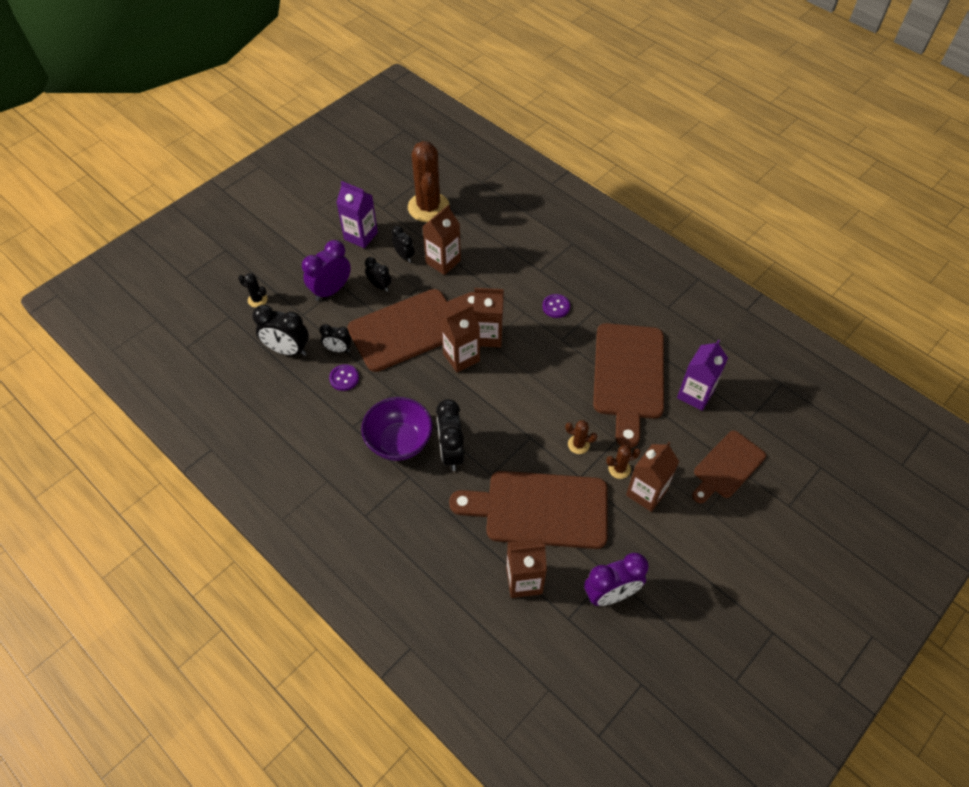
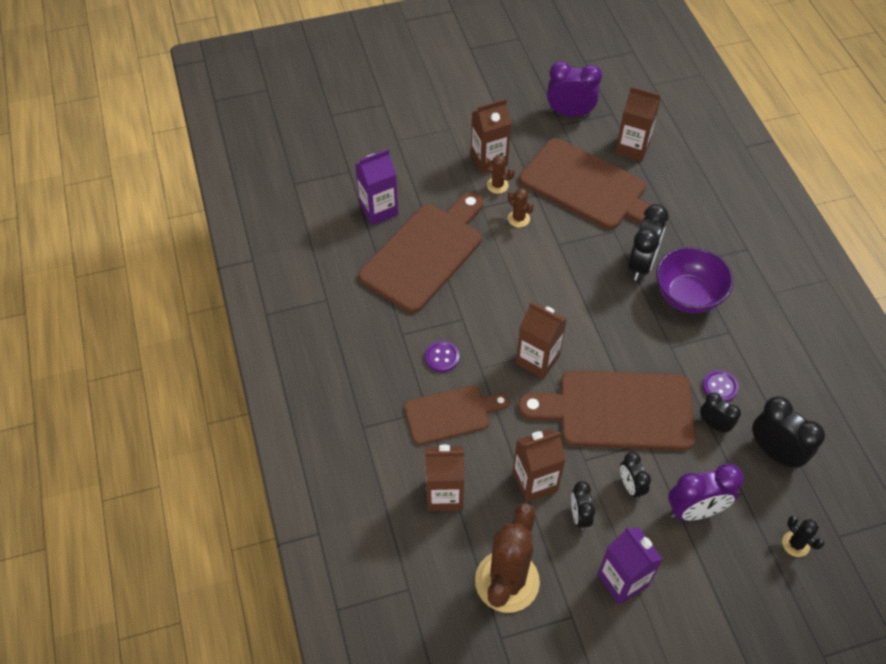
camera: 150 degrees left, 0 degrees up
brown carton [441,305,480,373] -> brown carton moved to [426,444,464,511]
brown cutting board [692,431,766,503] -> brown cutting board moved to [404,385,510,445]

